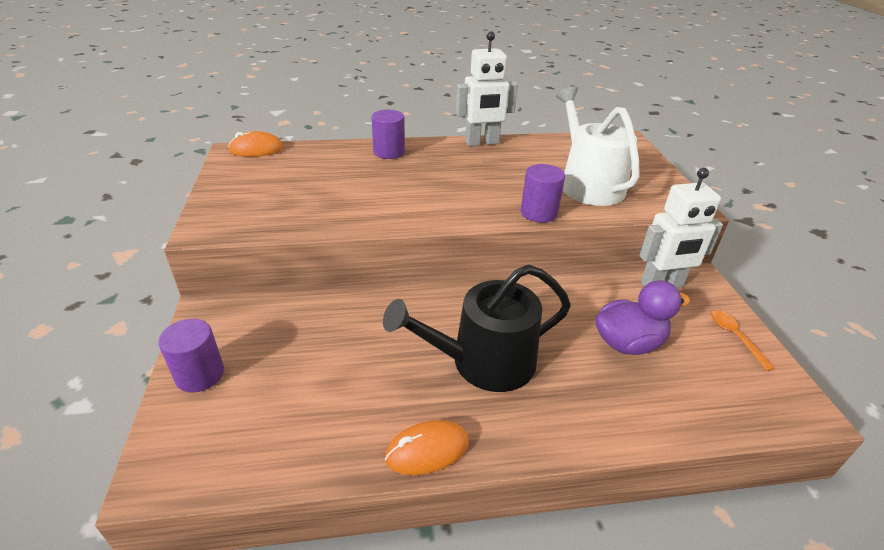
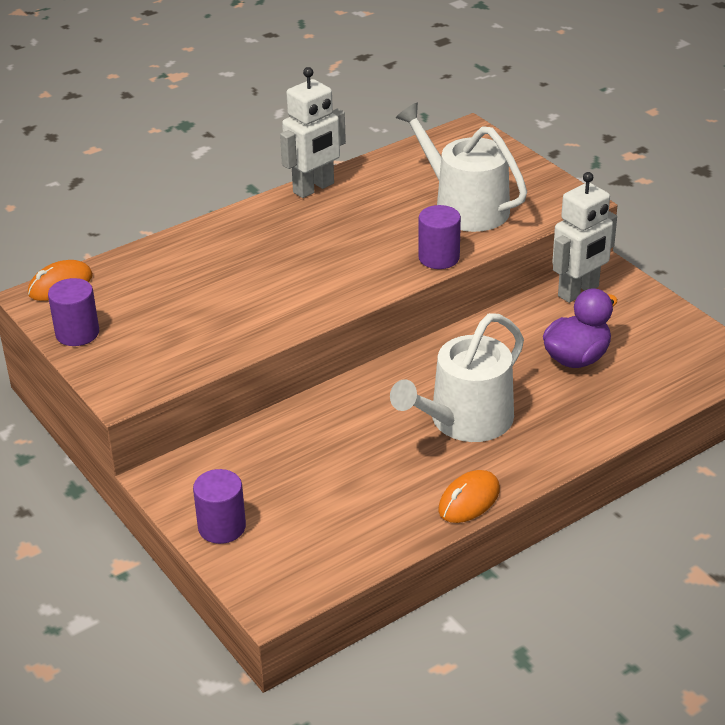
camera: 25 degrees left, 0 degrees up
purple cylinder [371,110,405,159] -> purple cylinder moved to [48,278,99,346]
black watering can [383,265,571,392] -> white watering can [390,313,524,442]
orange spoon [711,310,775,371] -> none

